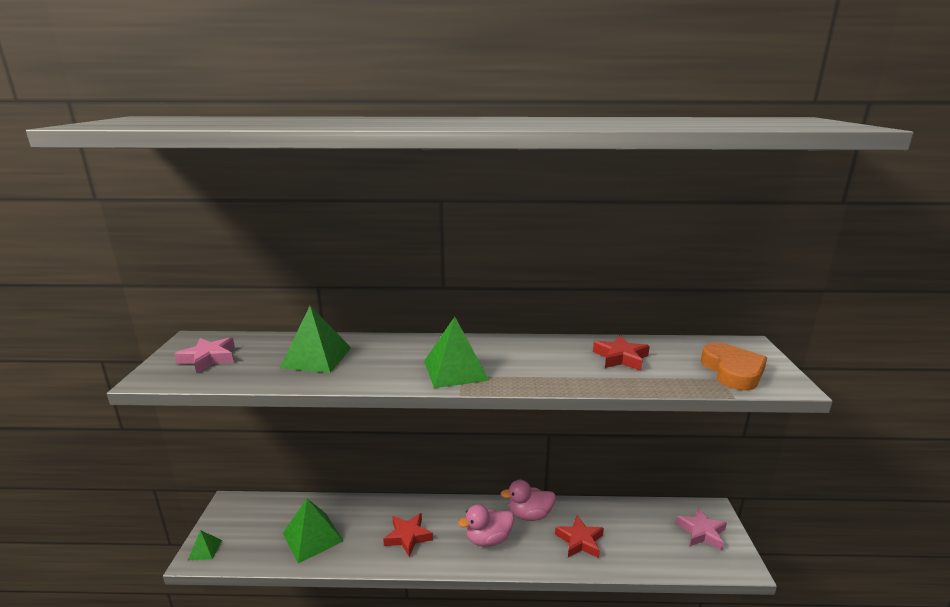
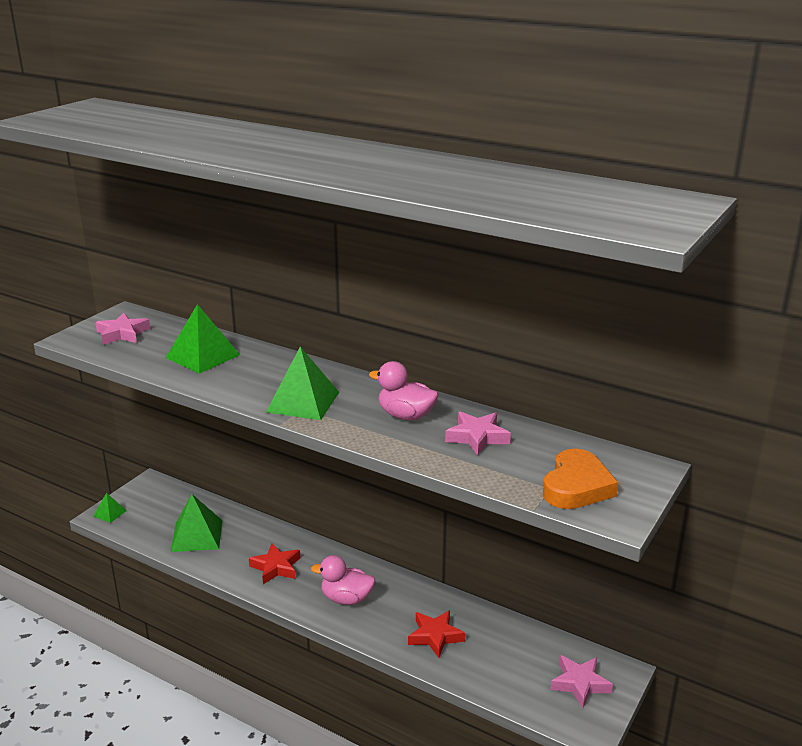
camera: 30 degrees right, 5 degrees up
pink duck [501,480,556,521] -> pink duck moved to [369,361,439,420]
red star [593,335,650,371] -> pink star [445,411,511,456]

